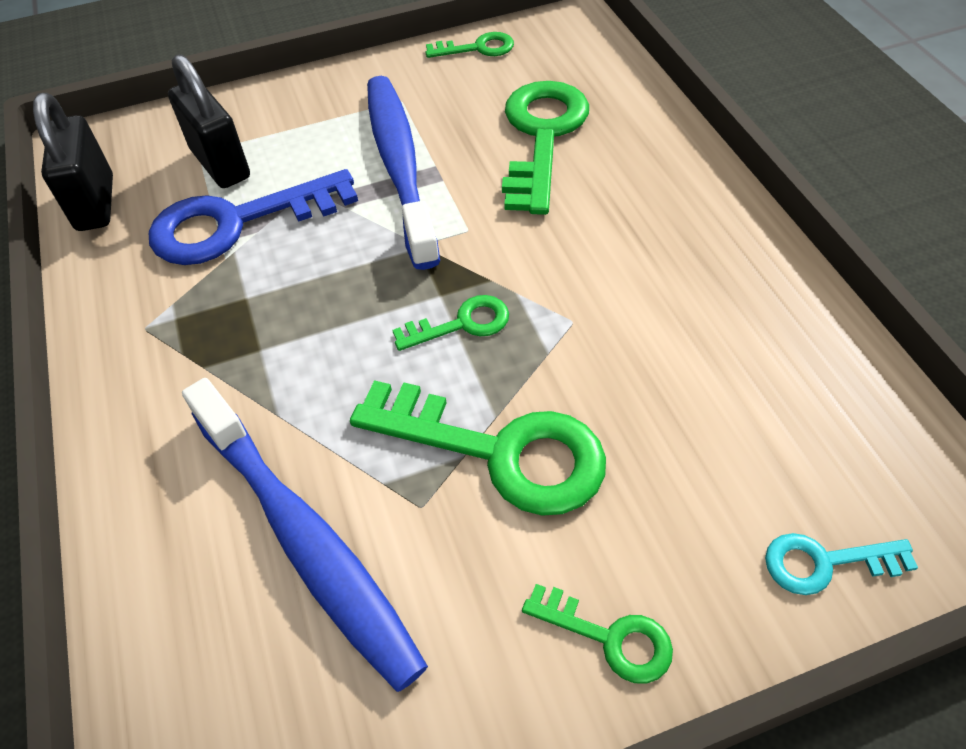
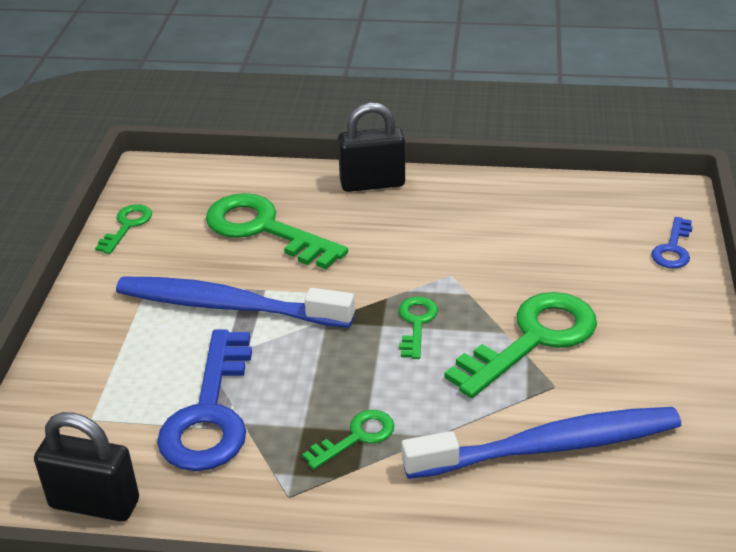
camera: 65 degrees left, 15 degrees down
black padlock [168,54,250,188] -> black padlock moved to [338,102,405,192]
green key [522,584,673,684] -> green key moved to [302,410,394,470]
turquoise key [765,533,918,595] -> blue key [651,217,693,269]

